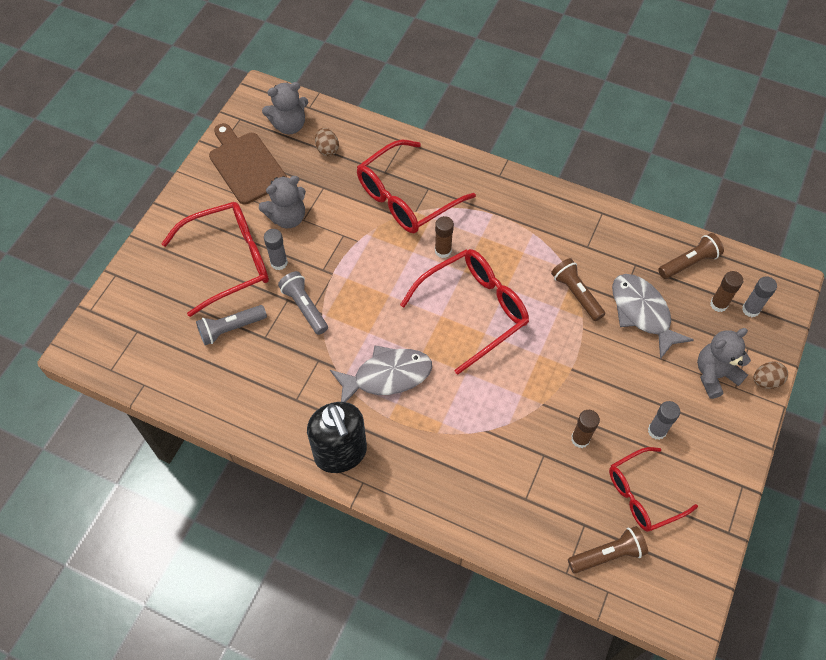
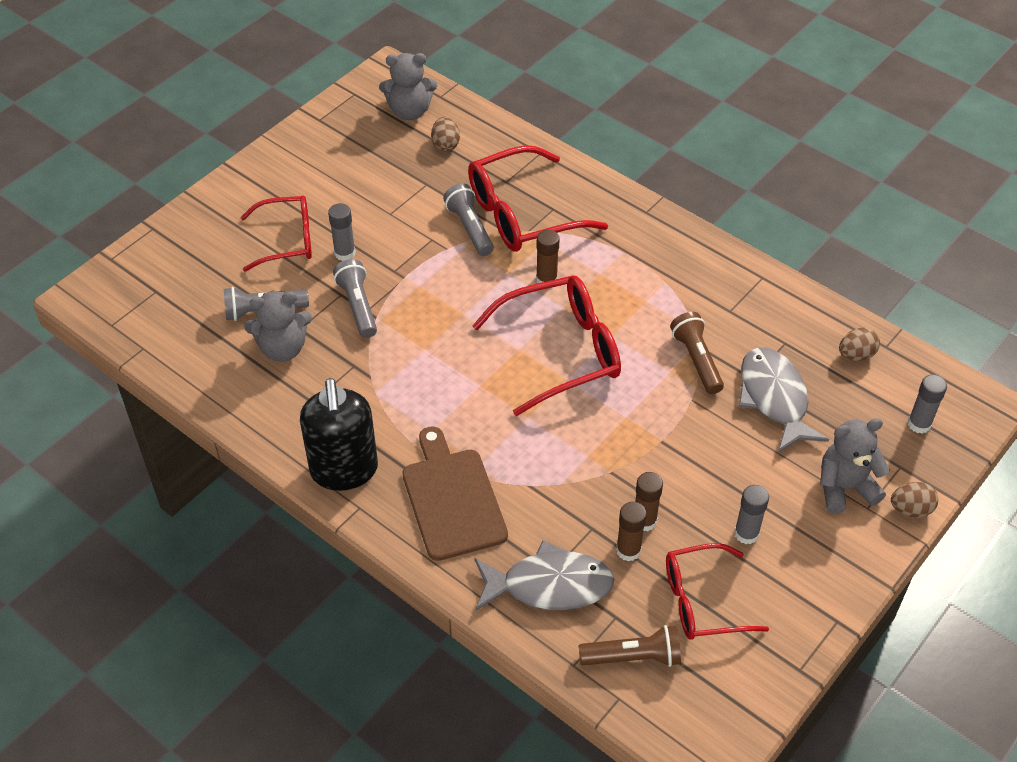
camera: 15 degrees right, 10 degrees down
red glasses [161,202,269,317] -> red glasses [240,196,312,272], size x0.65
brown cutting board [209,123,287,204] -> brown cutting board moved to [403,426,508,561]
grey teddy bear [259,176,306,228] -> grey teddy bear moved to [244,291,312,362]
grey fish [330,345,432,402] -> grey fish moved to [474,540,615,610]
brown flashlight [658,233,724,279] -> brown egg [839,327,880,361]
brown glue stick [710,271,743,312] -> brown glue stick moved to [616,502,647,561]
none -> grey flashlight [443,183,494,256]

